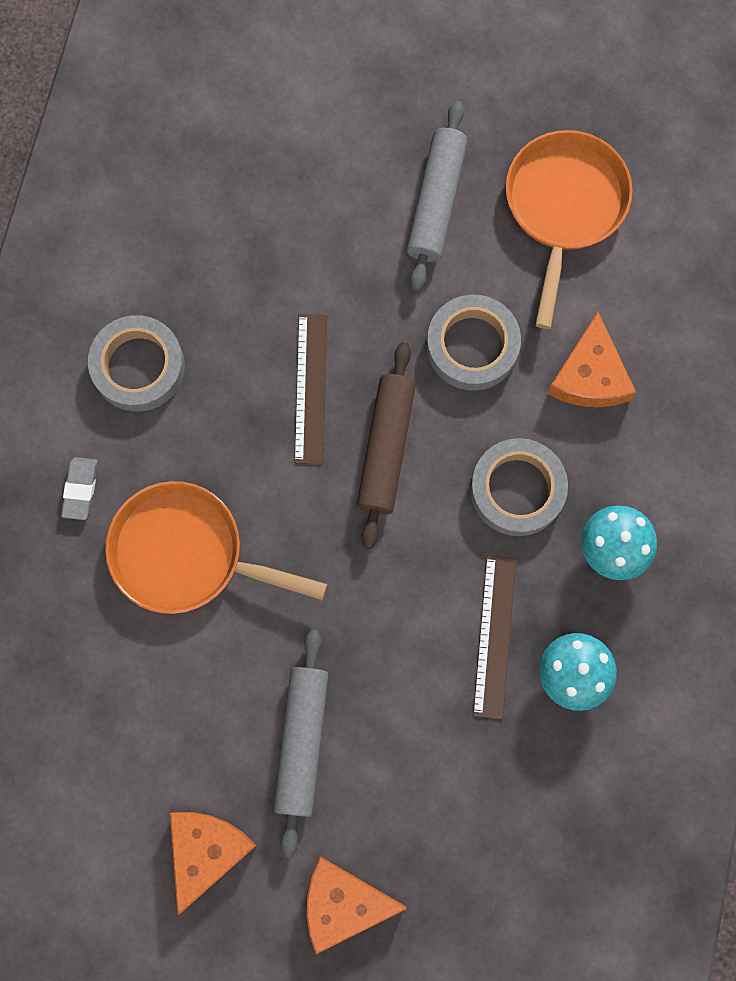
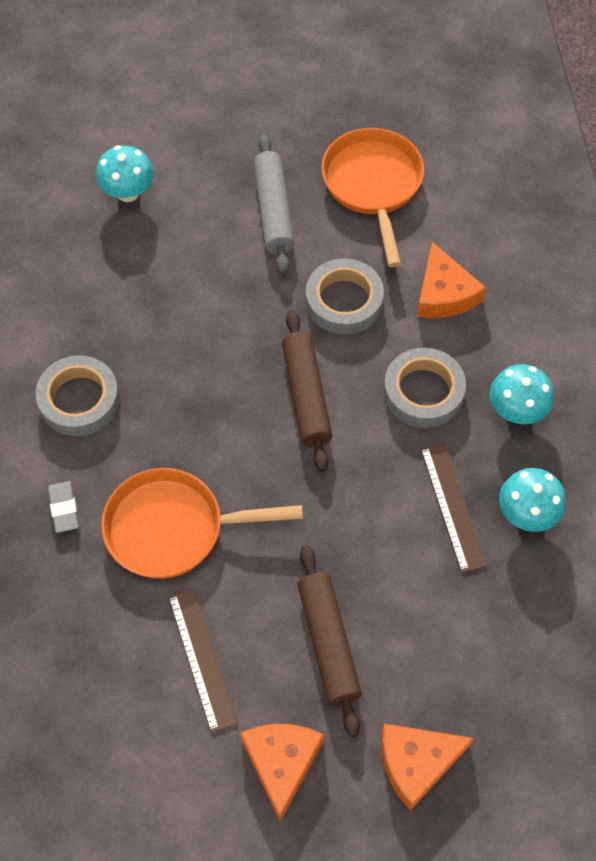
camera: 20 degrees left, 15 degrees down
grey rolling pin [274,629,328,857] -> brown rolling pin [298,545,362,737]
brown ruler [294,314,327,464] -> brown ruler moved to [168,588,238,733]
none -> turquoise mushroom [96,145,154,202]

